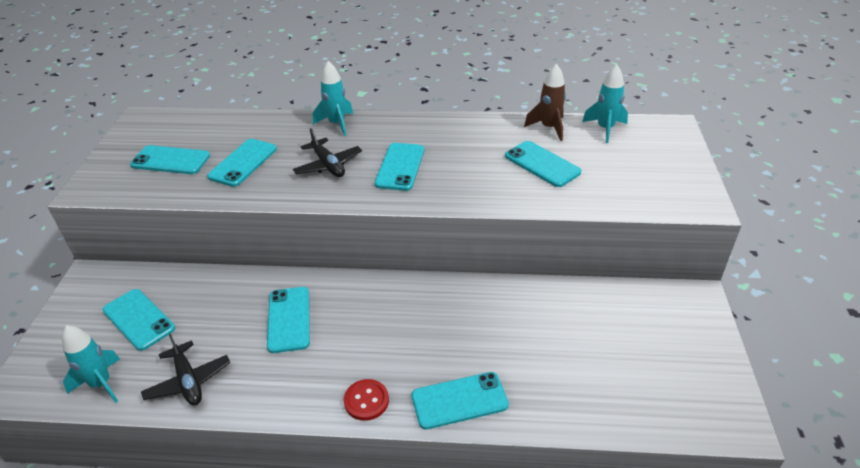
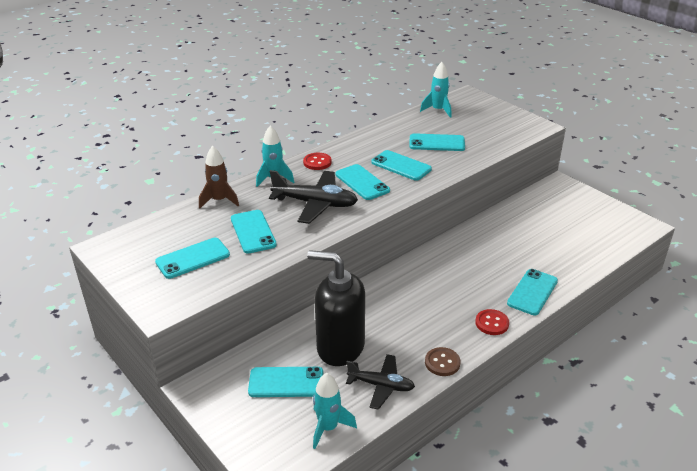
camera: 45 degrees left, 5 degrees down
turquoise phone [267,287,310,353] -> turquoise phone moved to [371,150,432,181]
black plane [293,128,362,177] -> black plane [269,170,358,224], size x1.53
brown rocket [524,63,566,141] -> brown rocket moved to [199,146,239,208]
none -> red button [303,153,332,170]
none -> black soap dispenser [307,250,365,366]
none -> brown button [425,347,461,376]

